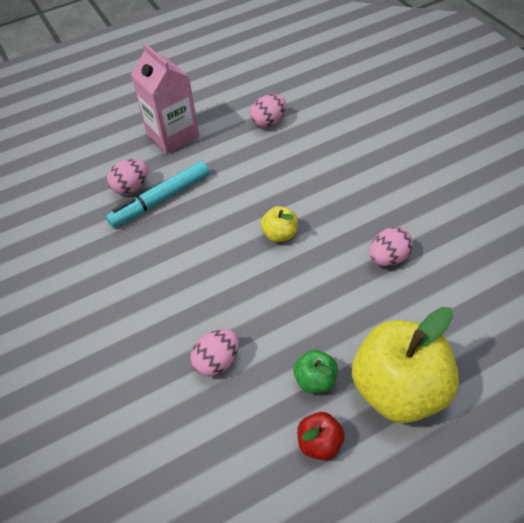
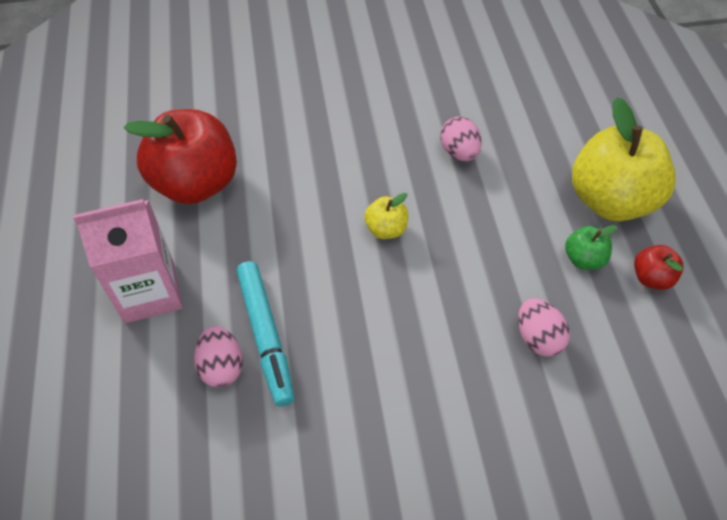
camera: 75 degrees left, 5 degrees up
pink egg [250,94,286,128] -> red apple [124,109,237,204]

